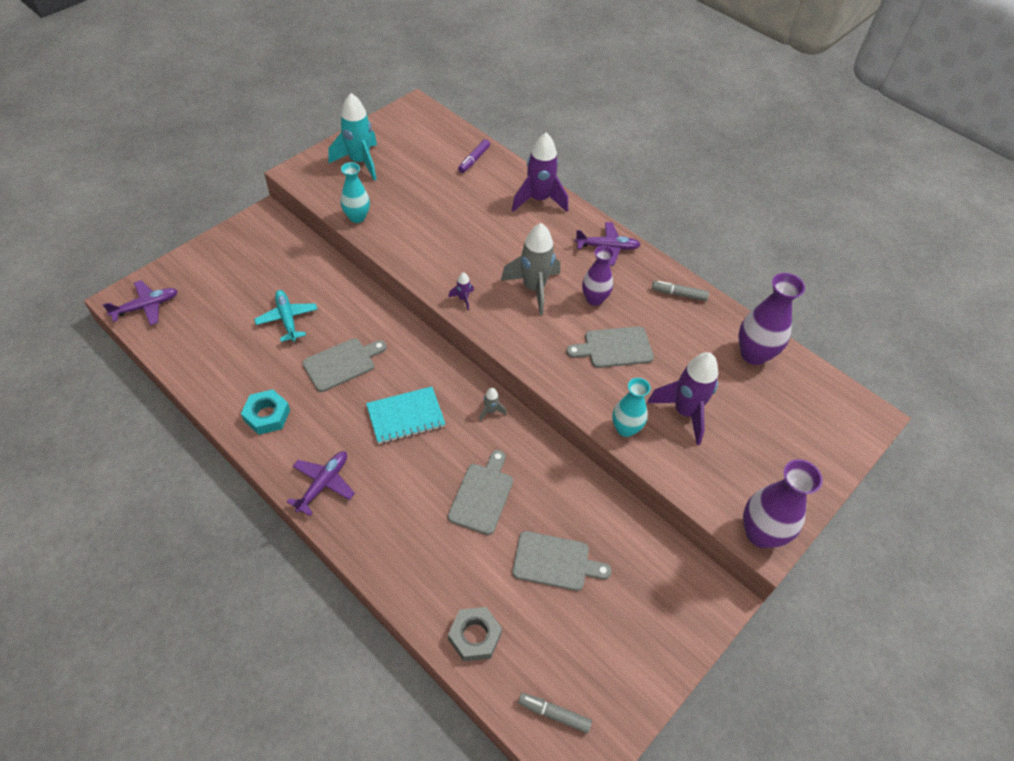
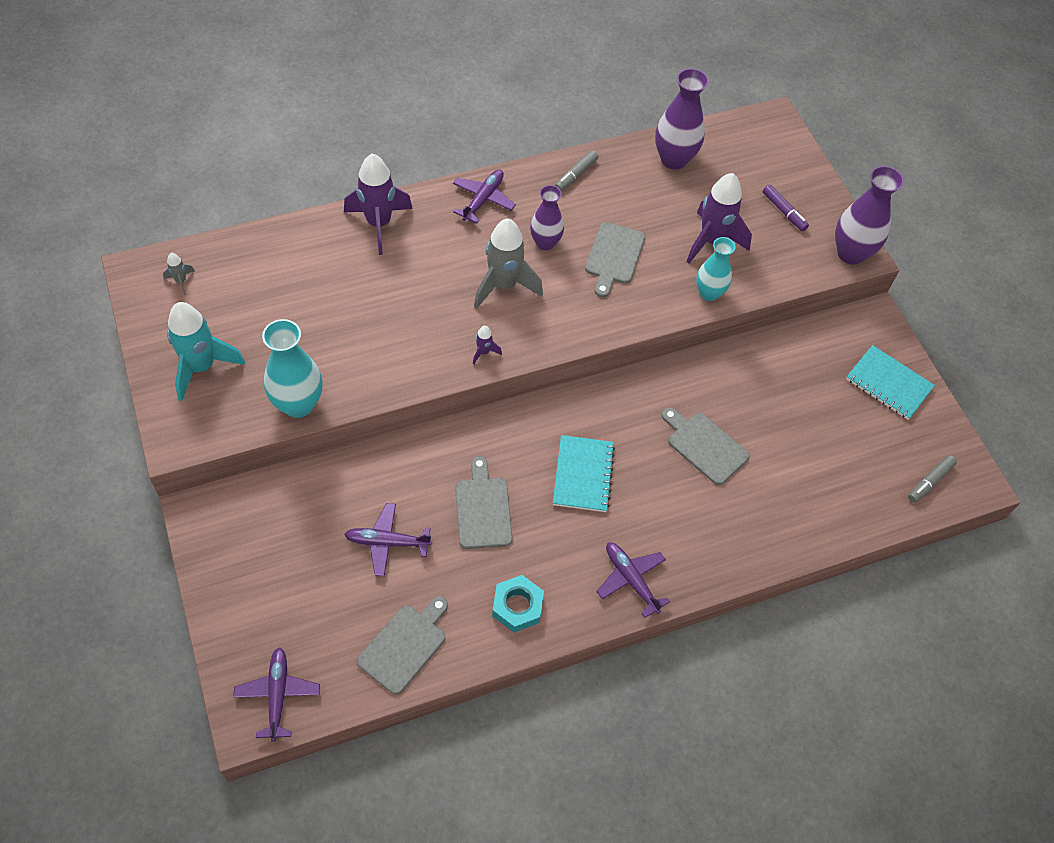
camera: 65 degrees left, 5 degrees up
turquoise plane [254,290,318,342] -> purple plane [344,503,432,576]
turquoise vase [341,162,370,223] -> turquoise vase [262,319,323,418], size x1.51
grey nut [448,607,502,662] -> none
purple marker [458,139,490,173] -> purple marker moved to [763,184,809,231]
grey rocket [479,388,507,421] -> grey rocket moved to [163,253,195,295]
grey cutting board [512,531,612,591] -> grey cutting board moved to [357,596,448,695]
none -> turquoise notebook [846,345,935,420]

